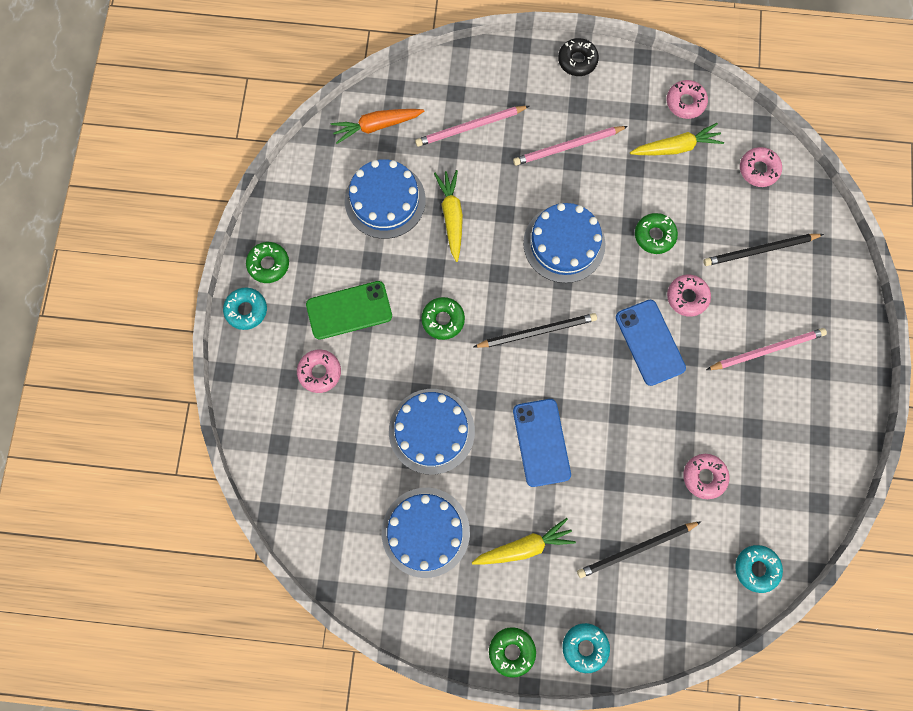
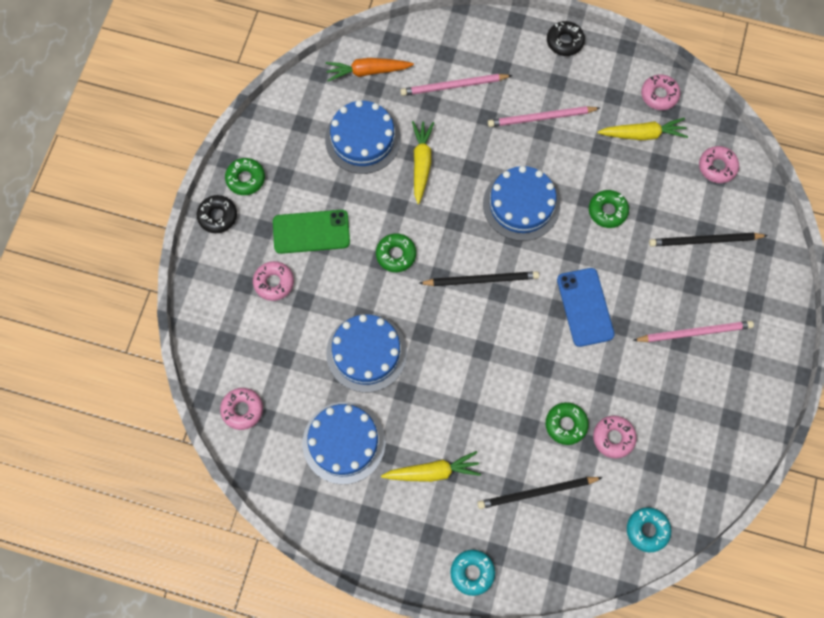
camera: 10 degrees right, 5 degrees down
turquoise donut [223,288,267,330] -> black donut [197,195,237,233]
green donut [489,627,536,678] -> green donut moved to [546,402,589,445]
blue phone [513,399,571,487] -> none
pink donut [667,275,711,317] -> pink donut moved to [220,388,263,430]

